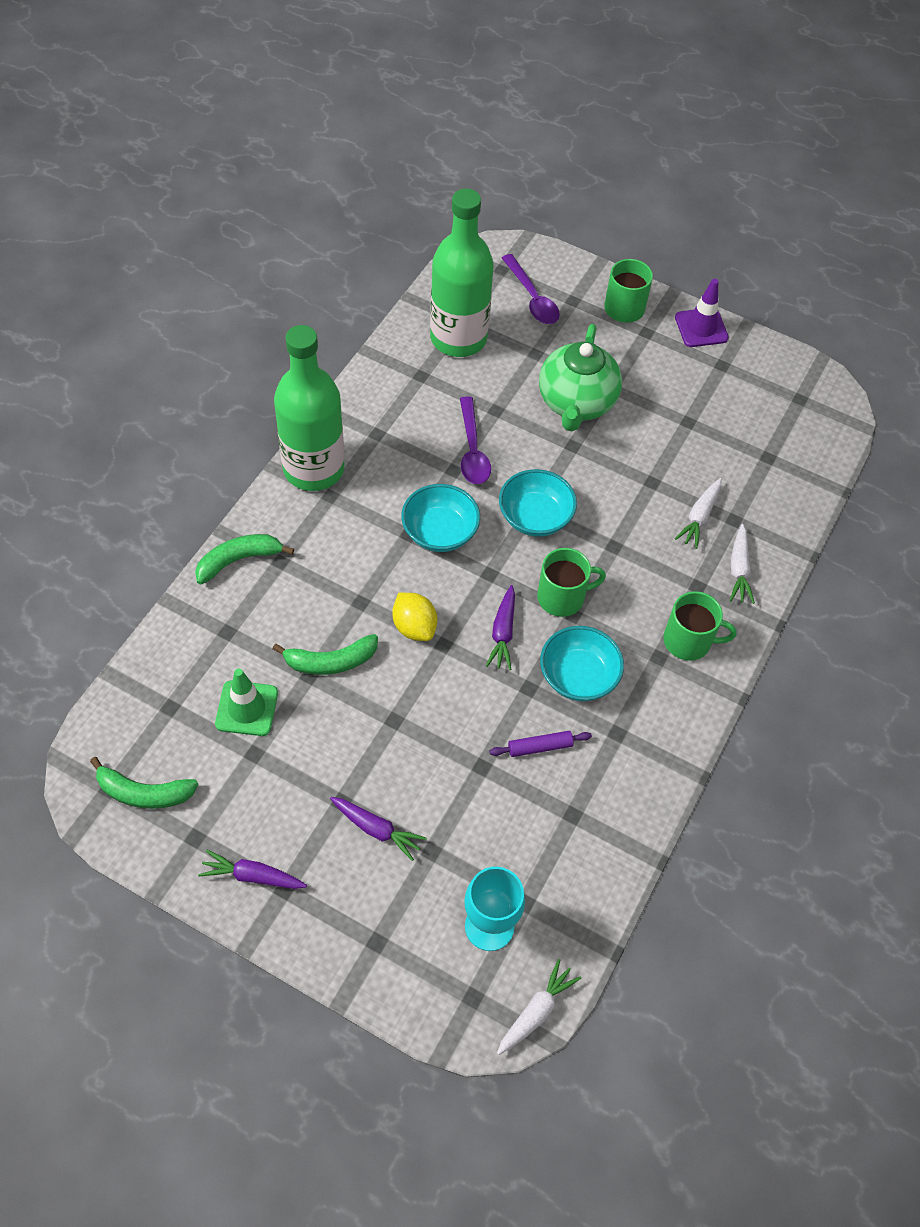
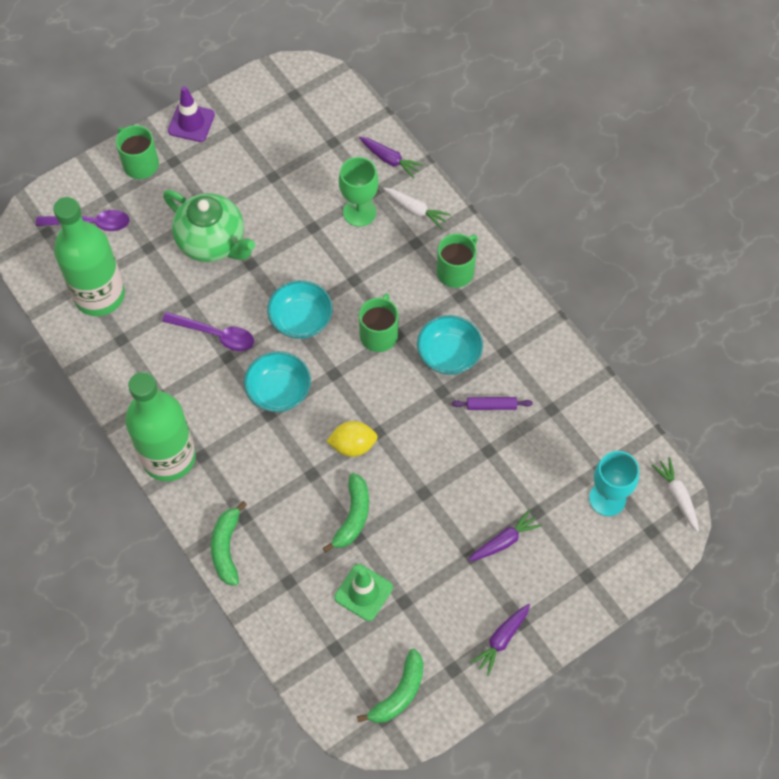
camera: 60 degrees left, 5 degrees up
purple carrot [486,585,515,670] -> purple carrot moved to [359,137,423,178]
purple rolling pin [489,731,592,757] -> purple rolling pin turned 75 degrees clockwise [451,397,533,410]
white carrot [675,478,722,549] -> green goblet [339,157,379,227]

